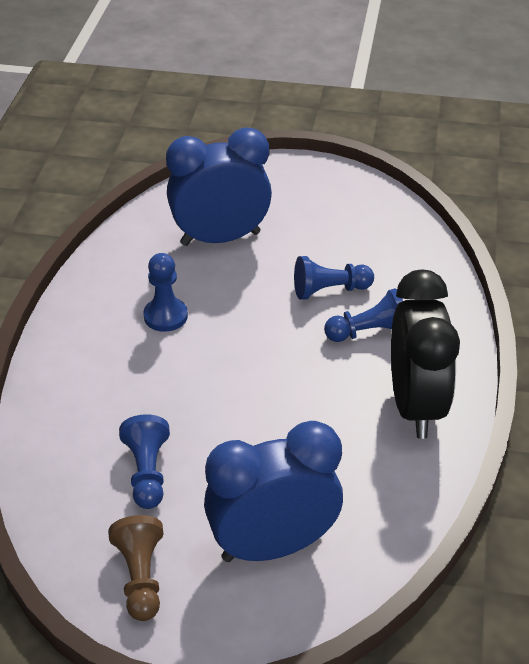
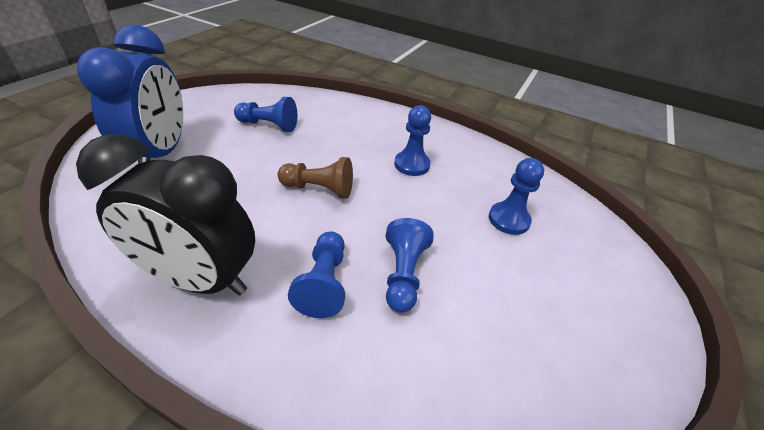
camera: 105 degrees right, 0 degrees up
brown pawn [108,515,164,621] -> brown pawn moved to [278,157,353,199]
blue clock [166,128,272,246] -> blue pawn [489,158,544,235]

